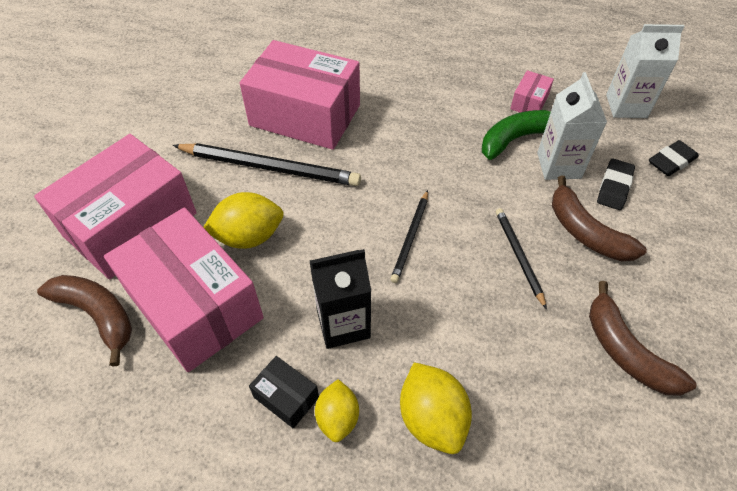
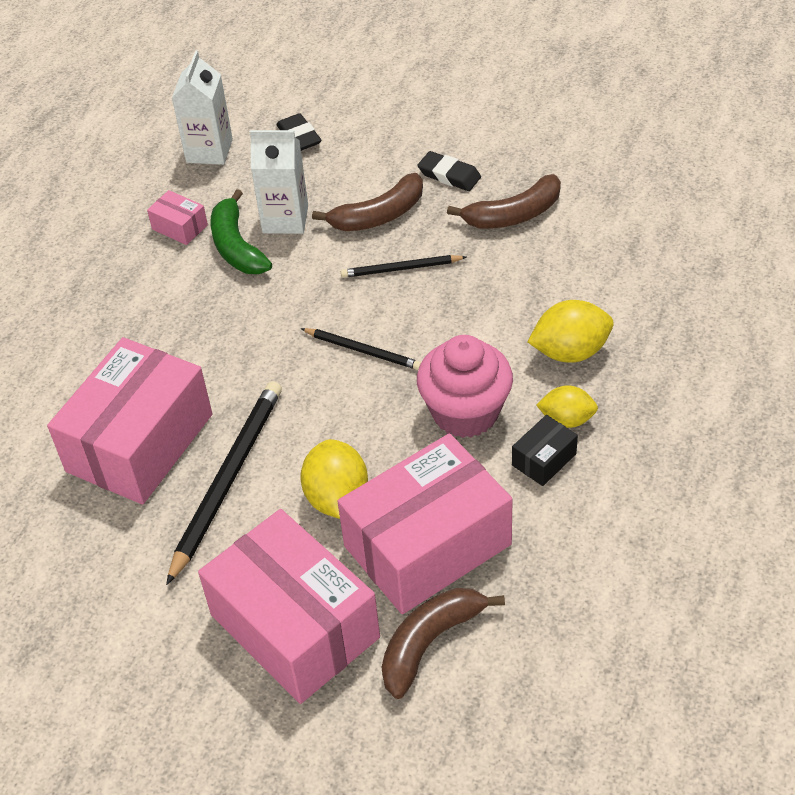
camera: 80 degrees left, 5 degrees down
black carton [310,249,371,349] -> pink cupcake [417,335,513,438]
black eraser [597,159,635,210] -> black eraser moved to [417,151,481,191]

